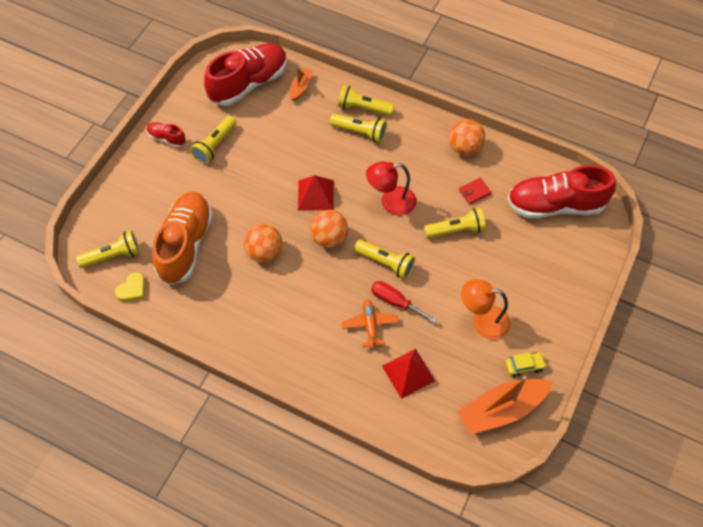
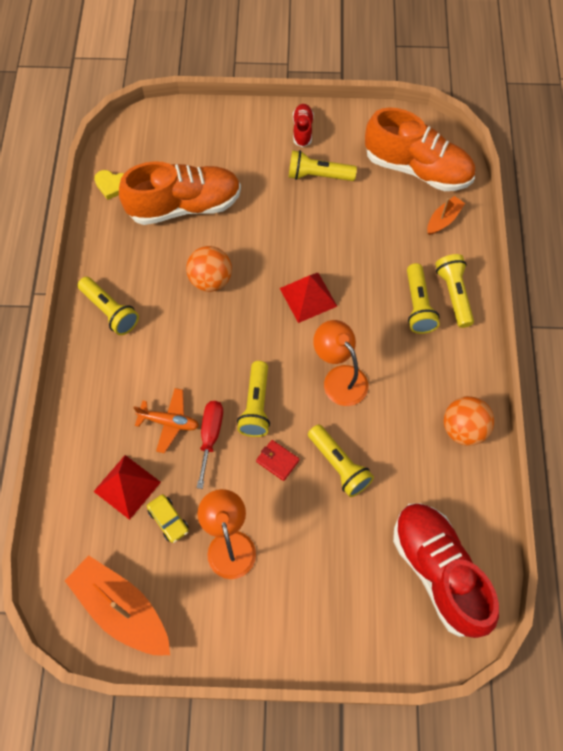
camera: 65 degrees right, 5 degrees up
yellow flashlight [76,231,140,268] -> yellow flashlight moved to [78,277,139,335]
red shoe [204,43,287,106] -> orange shoe [365,108,475,191]
orange boat [290,68,313,101] -> orange boat turned 45 degrees counterclockwise [427,196,465,235]
orange ball [310,210,348,248] -> none
orange plane [342,300,399,349] -> orange plane turned 45 degrees clockwise [133,388,199,453]
red lamp [366,161,416,216] -> orange lamp [313,320,368,406]
red wallet [459,178,491,205] -> red wallet moved to [256,440,299,481]
yellow car [505,352,547,377] -> yellow car moved to [147,494,189,543]

